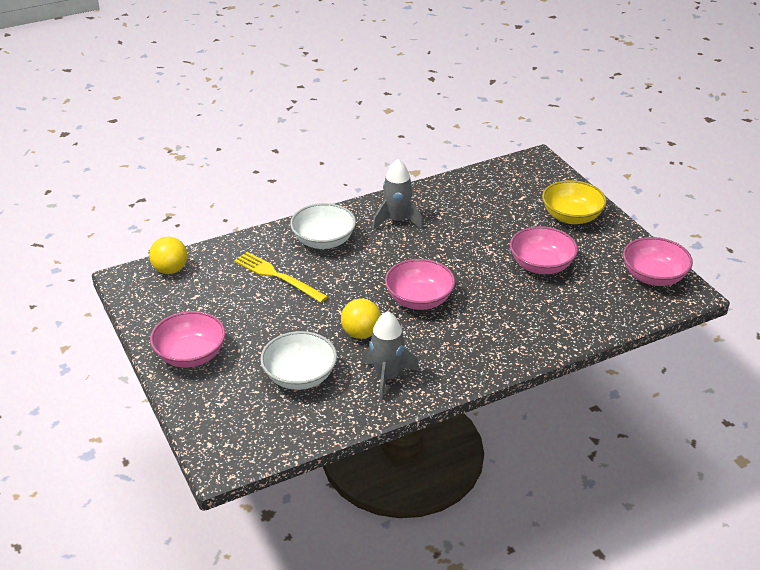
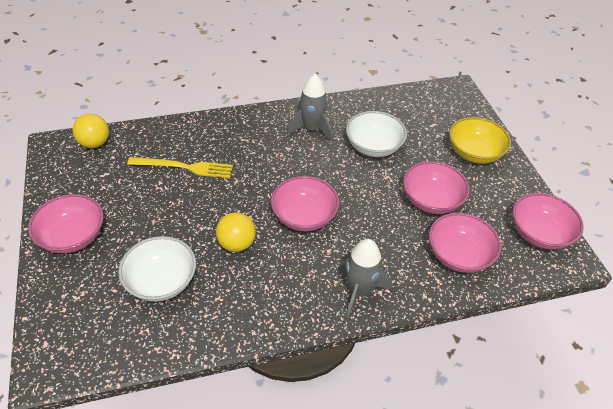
camera: 10 degrees right, 10 degrees up
yellow fork [234,252,328,303] -> yellow fork turned 135 degrees clockwise [127,157,233,178]
white bowl [290,203,356,249] -> white bowl moved to [346,111,407,157]
grey rocket [361,311,419,402] -> grey rocket moved to [337,239,392,318]
none -> pink bowl [429,213,501,273]

